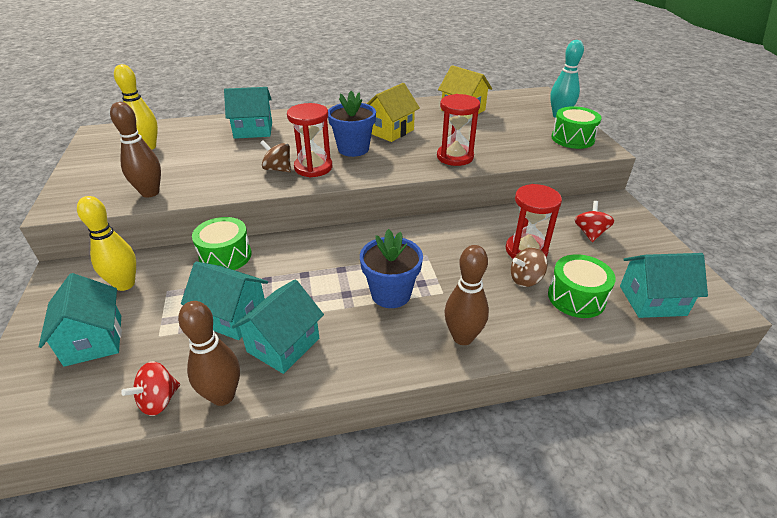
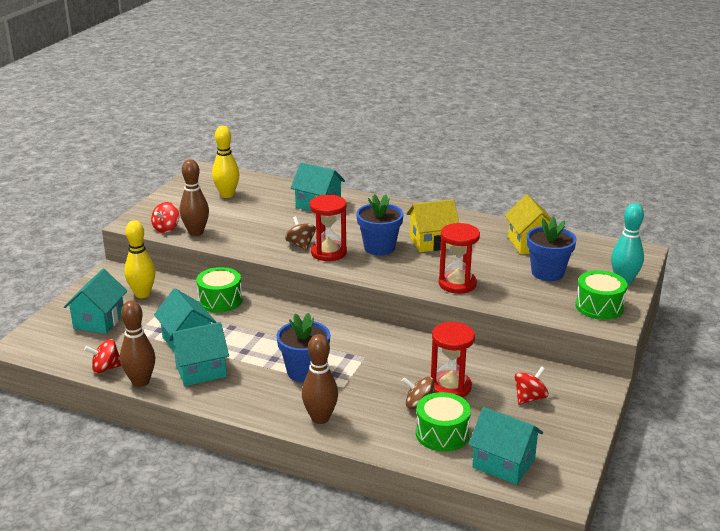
camera: 35 degrees right, 10 degrees down
none -> red spinning top [151,202,179,233]
none -> blue flower pot [527,217,577,281]

